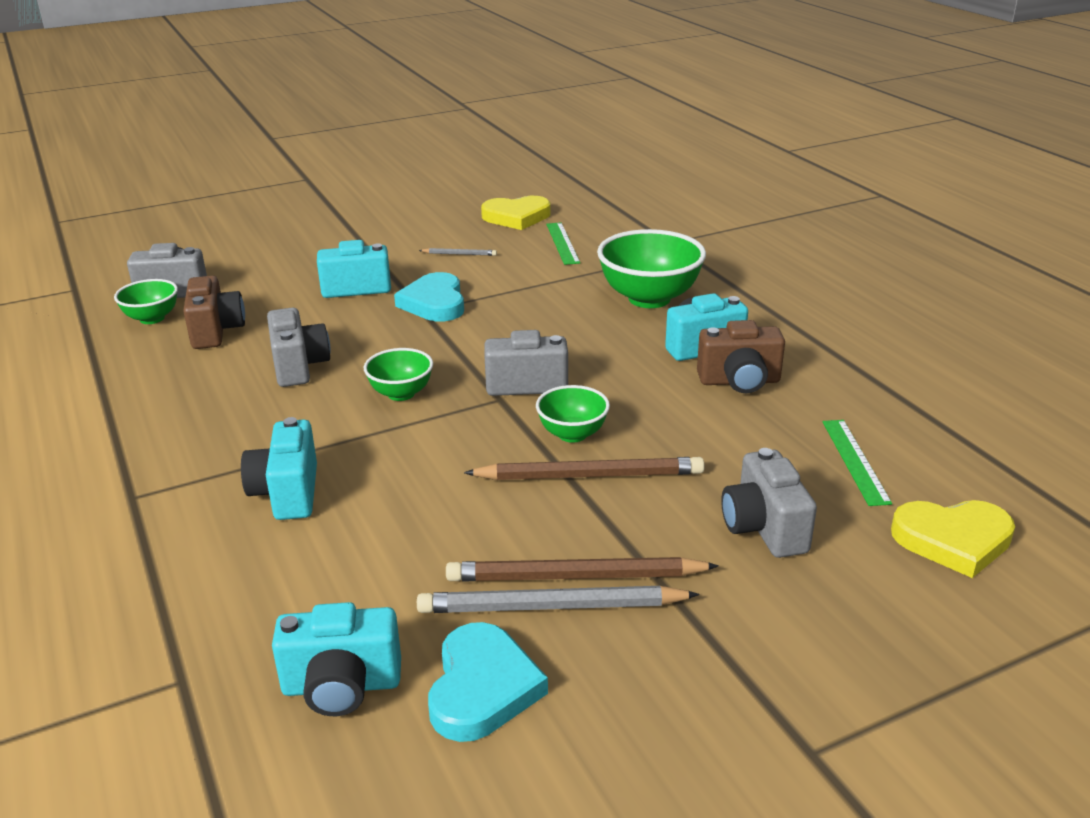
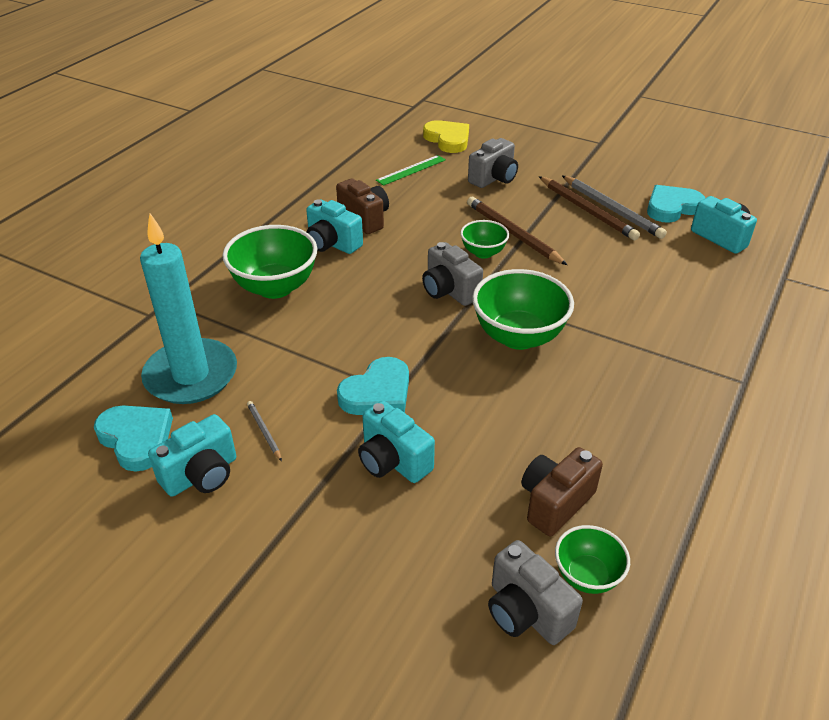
camera: 125 degrees left, 10 degrees up
turquoise camera [241,417,317,520] -> turquoise camera moved to [148,414,236,497]
grey camera [267,307,331,387] -> none
green bowl [364,348,433,401] -> green bowl [472,269,574,350], size x1.80
yellow heart [481,196,551,230] -> turquoise heart [94,405,173,472]
green ruler [546,222,580,265] -> turquoise candle [140,213,237,404]

